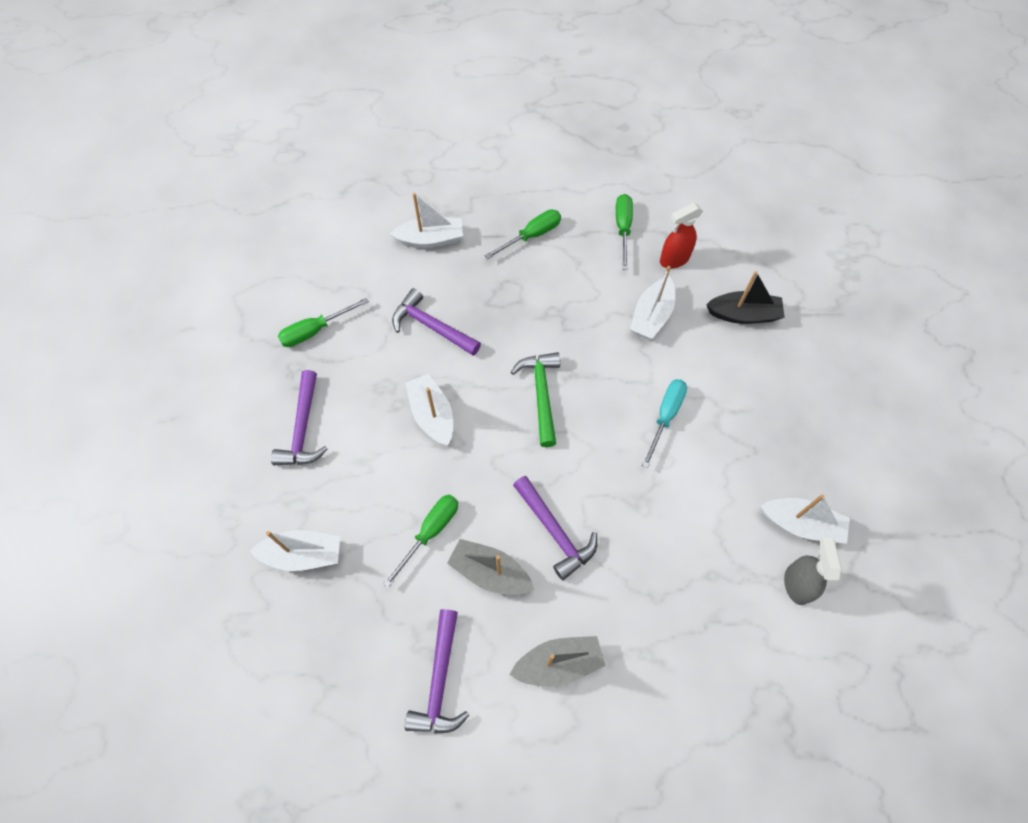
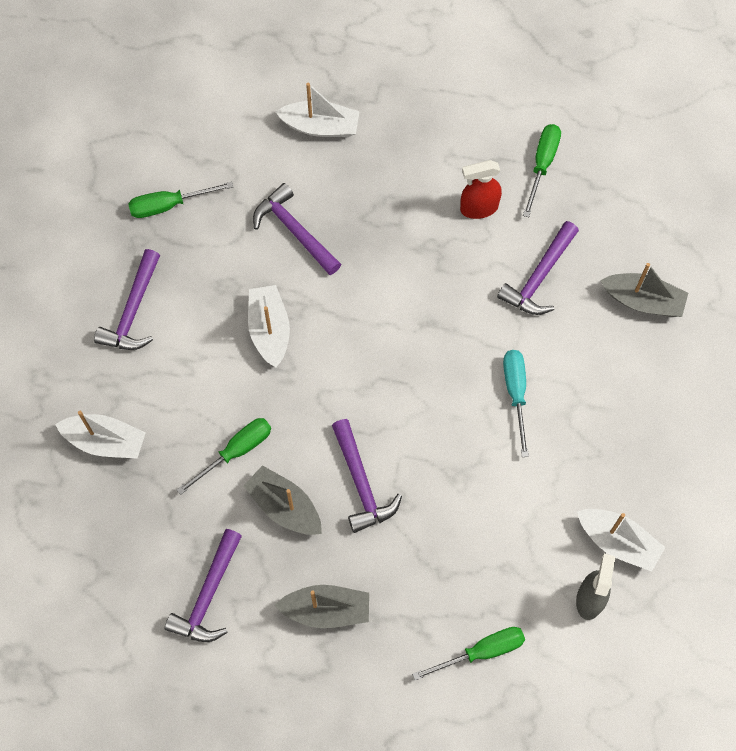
camera: 15 degrees right, 5 degrees up
green screwdriver [484,209,561,259] -> green screwdriver moved to [412,627,525,680]
green hammer [511,352,560,447] -> none
white boat [630,266,675,339] -> purple hammer [497,221,579,315]
turquoise screwdriver [642,379,687,468] -> turquoise screwdriver turned 45 degrees counterclockwise [503,350,529,457]
red spray bottle [660,203,703,269] -> red spray bottle moved to [460,160,502,219]
black boat [706,271,785,324] -> grey boat [600,263,688,317]

